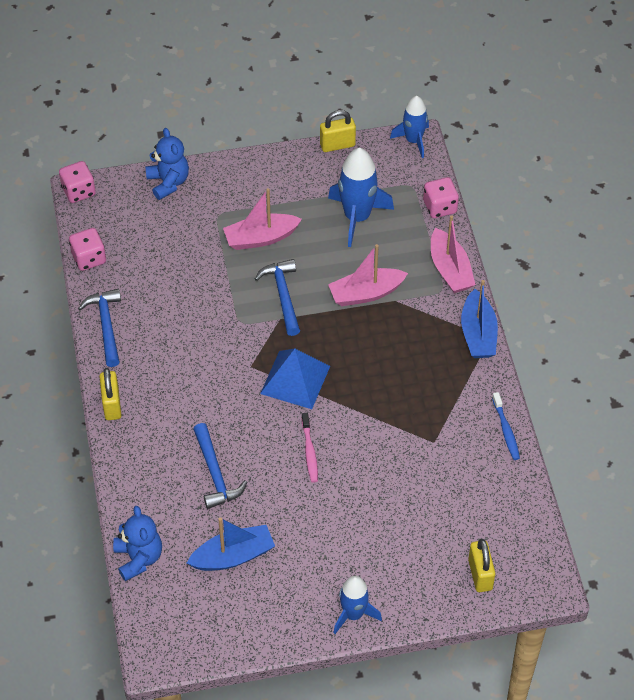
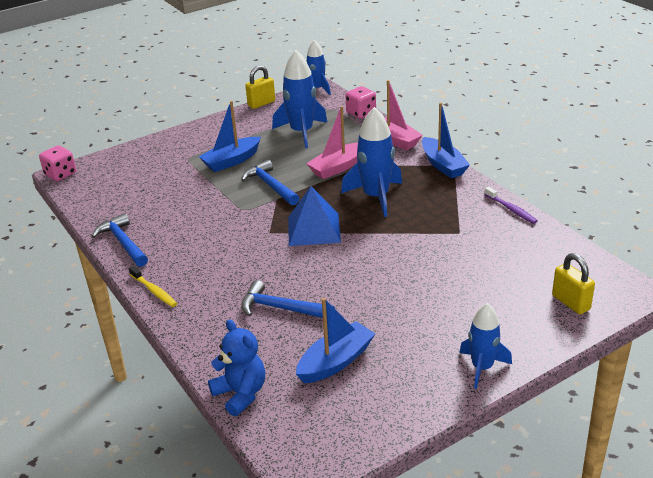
camera: 20 degrees left, 20 degrees down
pink dice [69,228,106,271] -> none
yellow padlock [99,368,121,420] -> yellow toothbrush [129,266,177,307]
blue teddy bear [145,128,189,200] -> none
blue hammer [193,423,247,509] -> blue hammer turned 150 degrees clockwise [241,280,335,318]
pink boat [223,188,302,250] -> blue boat [199,101,261,172]
pink toothbrush [302,413,318,483] -> none
blue toothbrush [492,392,520,460] -> purple toothbrush [484,187,538,224]
none -> blue rocket [341,107,402,217]

